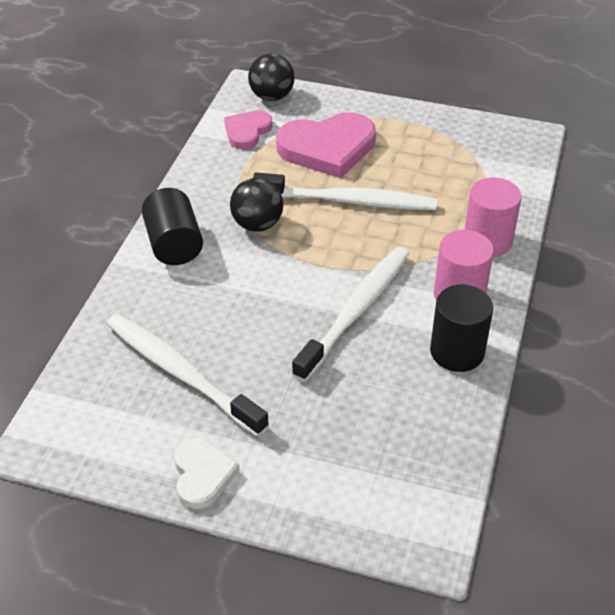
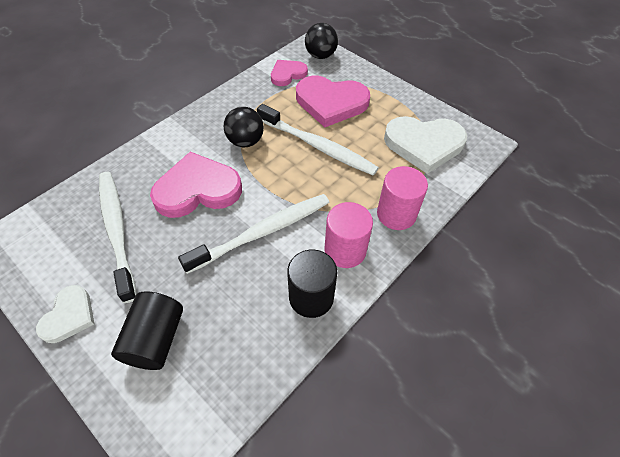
camera: 25 degrees right, 10 degrees up
black cylinder [142,188,203,265] -> black cylinder moved to [111,291,183,370]
none -> pink heart [150,152,242,218]
none -> white heart [384,116,467,174]

